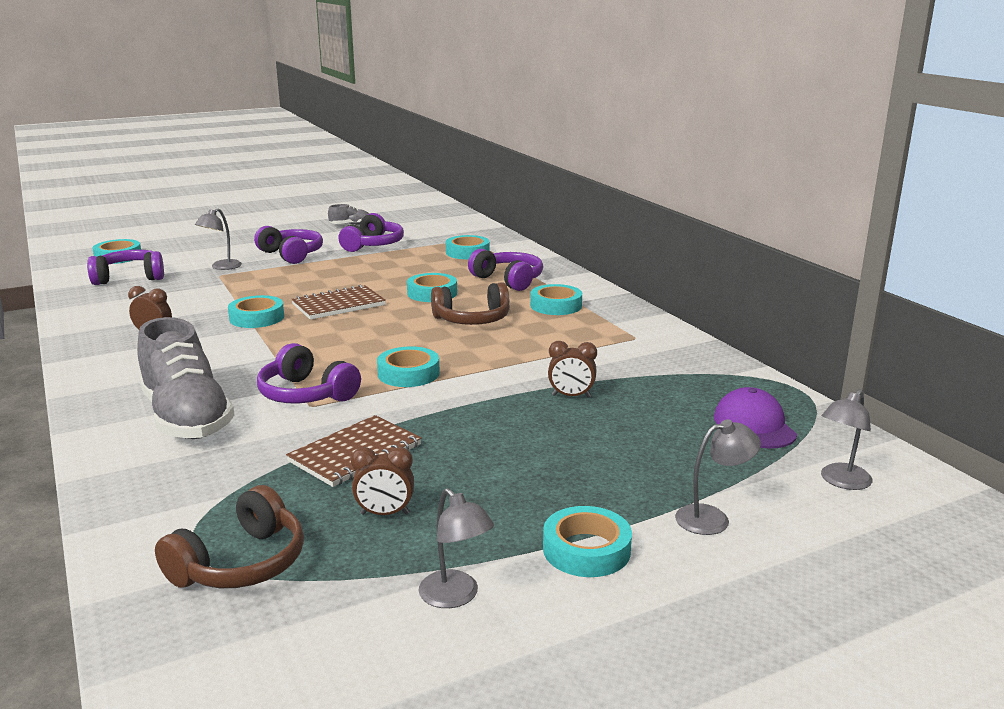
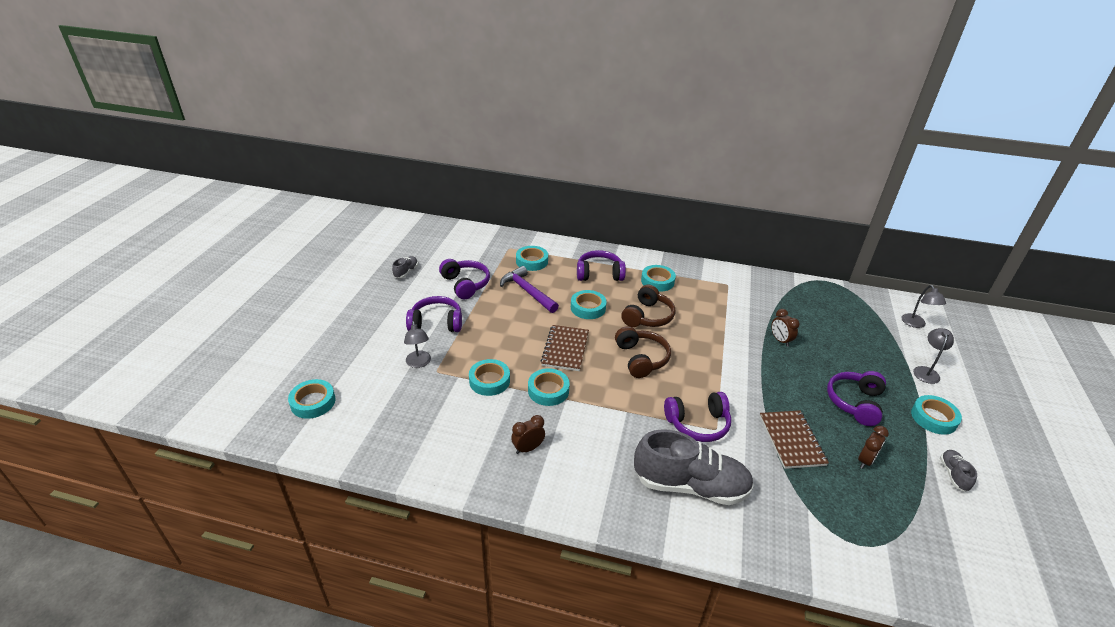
camera: 50 degrees left, 15 degrees up
purple headphones [87,250,164,285] -> purple headphones moved to [827,371,886,426]
brown headphones [155,485,304,588] -> brown headphones moved to [615,326,671,378]
turquoise tape [377,346,440,387] -> turquoise tape moved to [469,359,510,396]
grey lamp [418,488,494,608] -> grey shoe [940,450,977,492]
brown clock [548,341,597,398] -> brown clock turned 105 degrees clockwise [771,309,799,347]
purple cap [714,387,797,448] -> none
none -> purple hammer [500,266,559,313]

